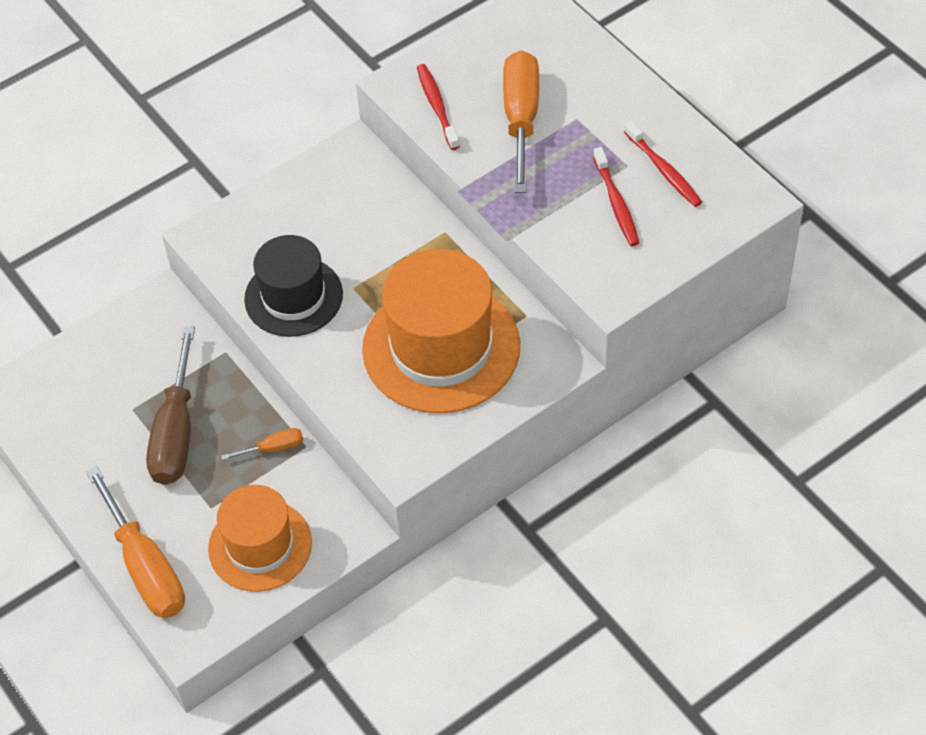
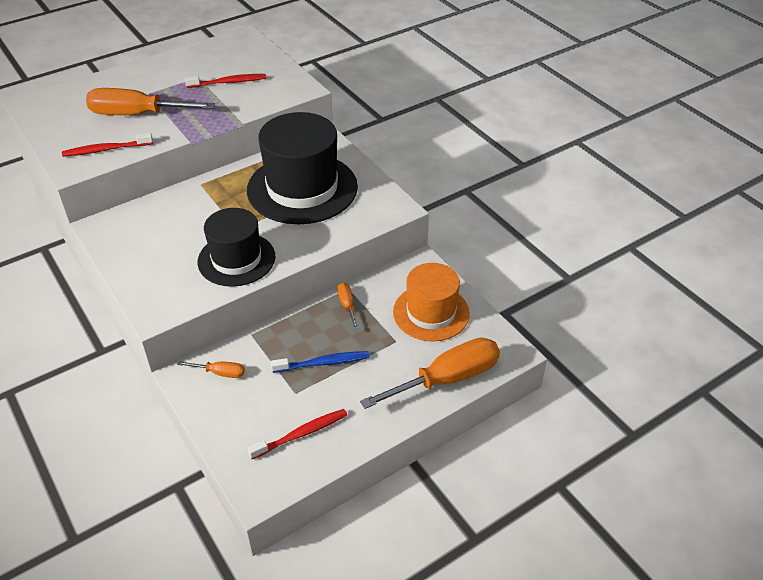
camera: 90 degrees left, 10 degrees down
brown screwdriver [146,326,195,485] -> blue toothbrush [271,351,370,373]
orange hat [362,249,520,413] -> black hat [247,112,358,224]
red toothbrush [624,121,702,207] -> red toothbrush moved to [247,409,347,459]
none -> orange screwdriver [177,361,245,378]

